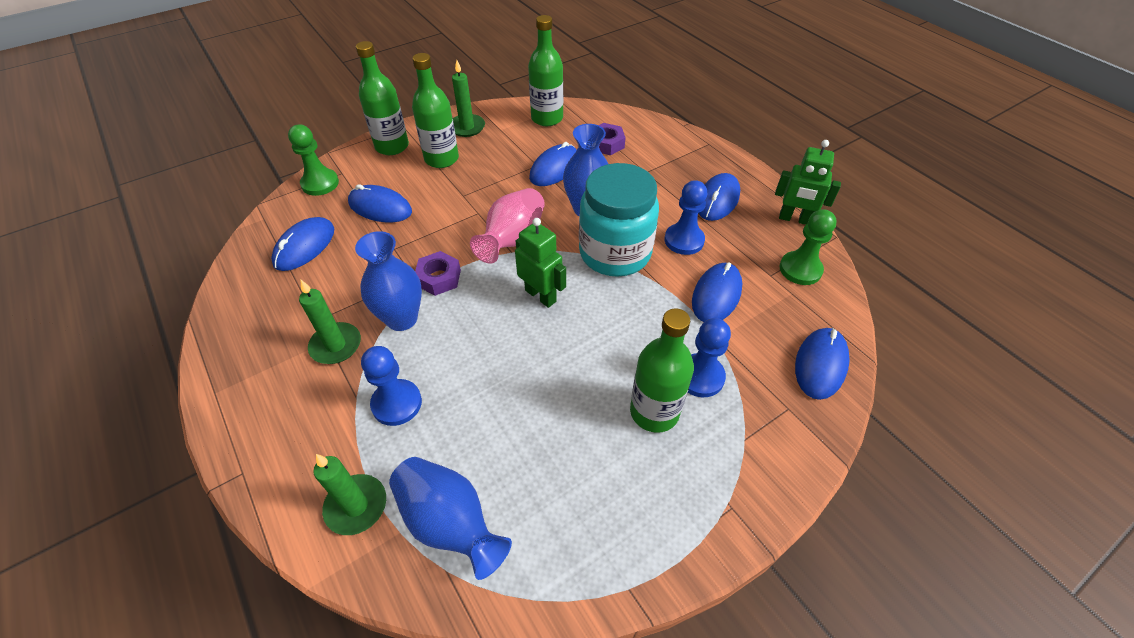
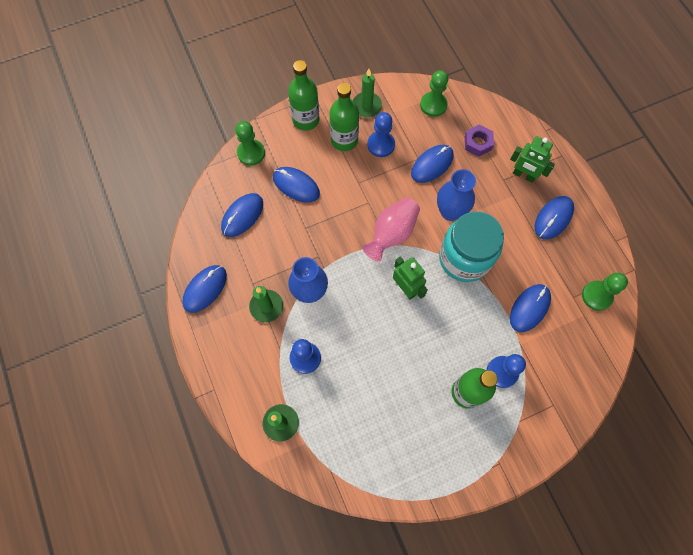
camera: 10 degrees right, 20 degrees up
blue vase [389,457,512,580] -> none
purple nut [415,251,461,296] -> none
green bottle [528,15,563,126] -> green pawn [420,70,448,117]
blue pawn [665,180,707,255] -> blue pawn moved to [367,112,395,157]
green robot [775,140,841,225] -> green robot moved to [510,136,555,183]
blue mouse [795,328,850,400] -> blue mouse moved to [182,265,227,313]

